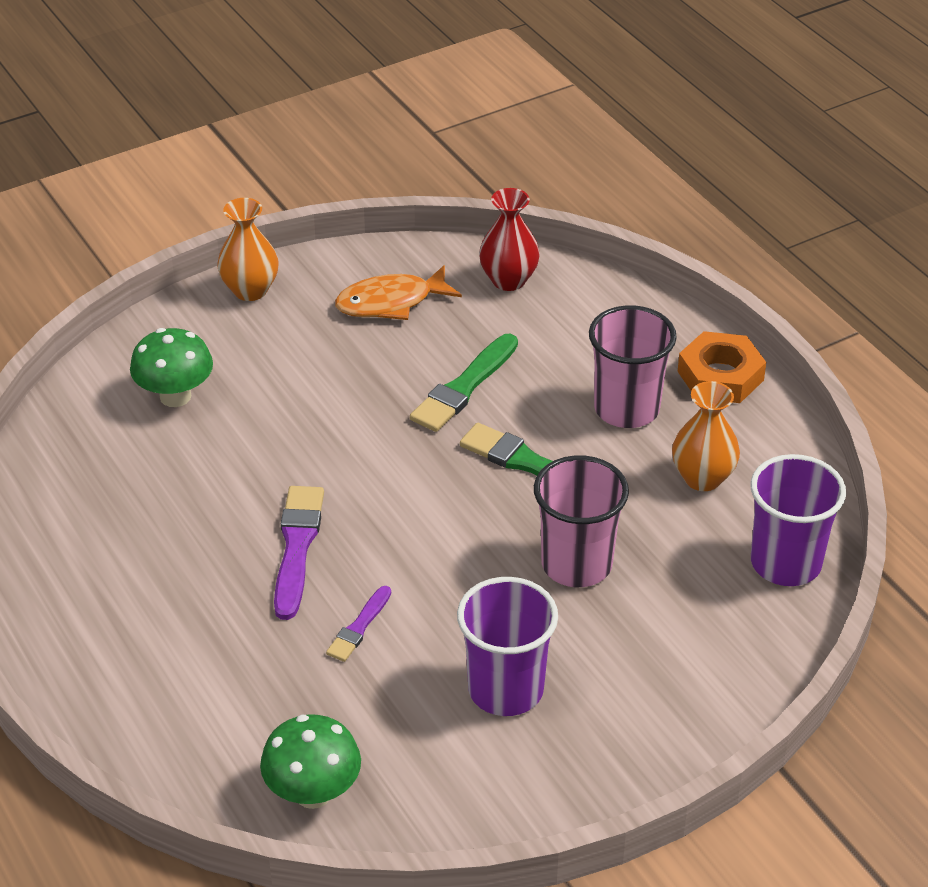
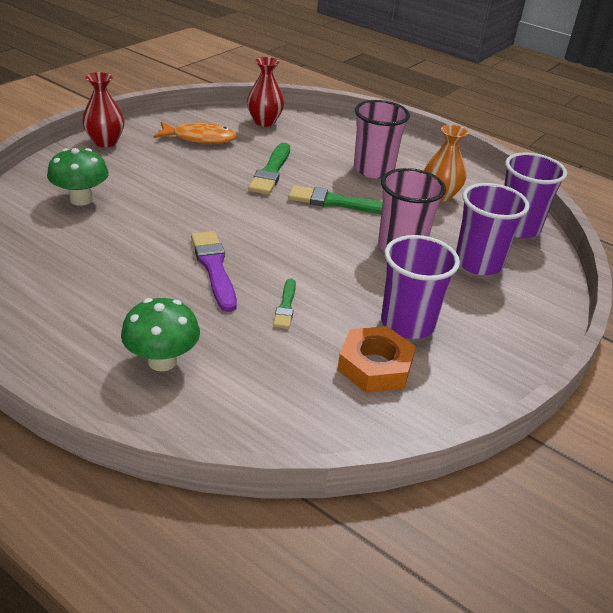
camera: 25 degrees left, 5 degrees down
orange vase [217,198,279,301] -> red vase [82,72,124,147]
green mushroom [260,715,361,809] -> green mushroom moved to [121,298,200,371]
purple brush [326,586,391,662] -> green brush [273,278,296,329]
orange fish [335,265,462,320] -> orange fish turned 135 degrees counterclockwise [154,122,237,144]
orange nut [678,331,766,403] -> orange nut moved to [337,326,416,393]
none -> purple cup [456,183,529,275]

